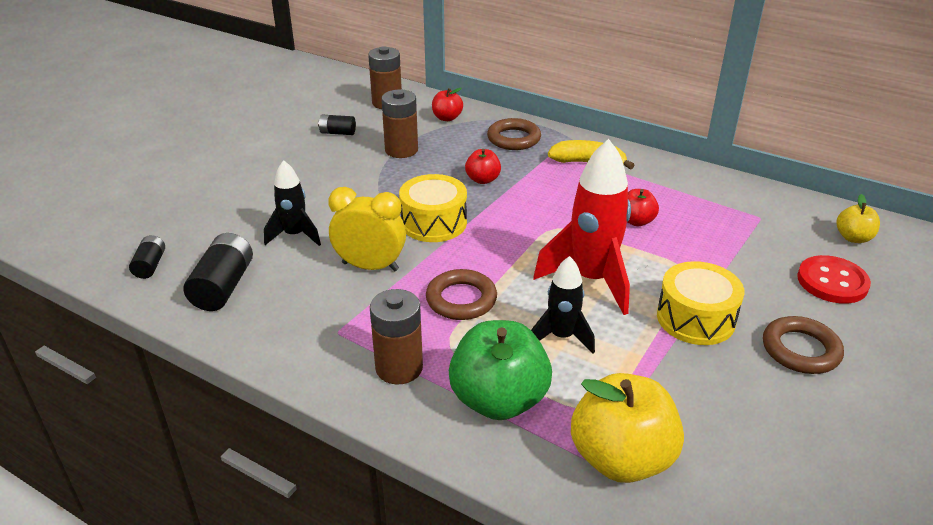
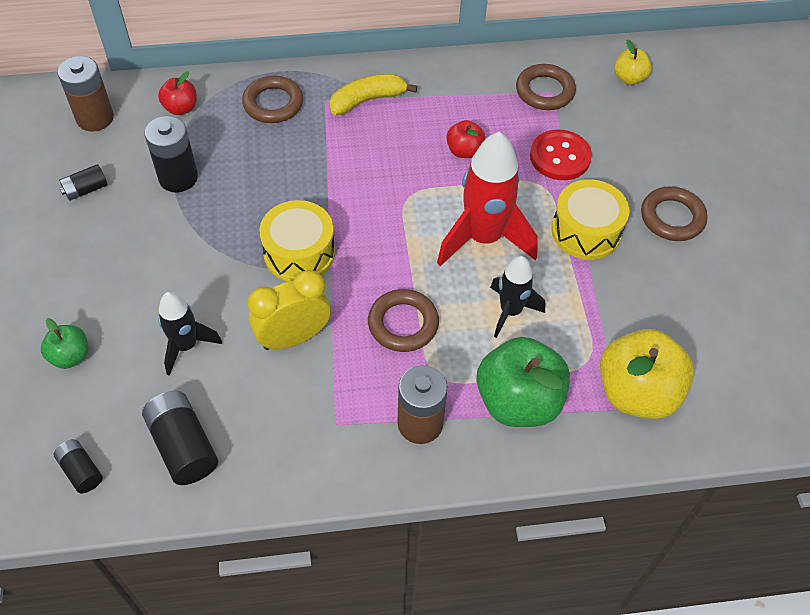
camera: 40 degrees left, 20 degrees up
brown battery [381,90,418,158] -> black battery [145,116,198,193]
red apple [465,149,501,184] -> none
red button [797,255,871,304] -> red button moved to [530,130,592,180]
none -> green apple [41,318,88,369]
none -> brown ring [516,64,576,110]

